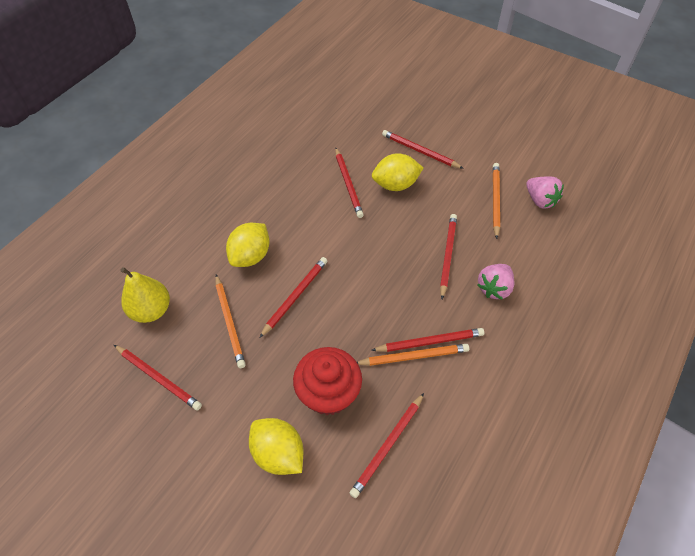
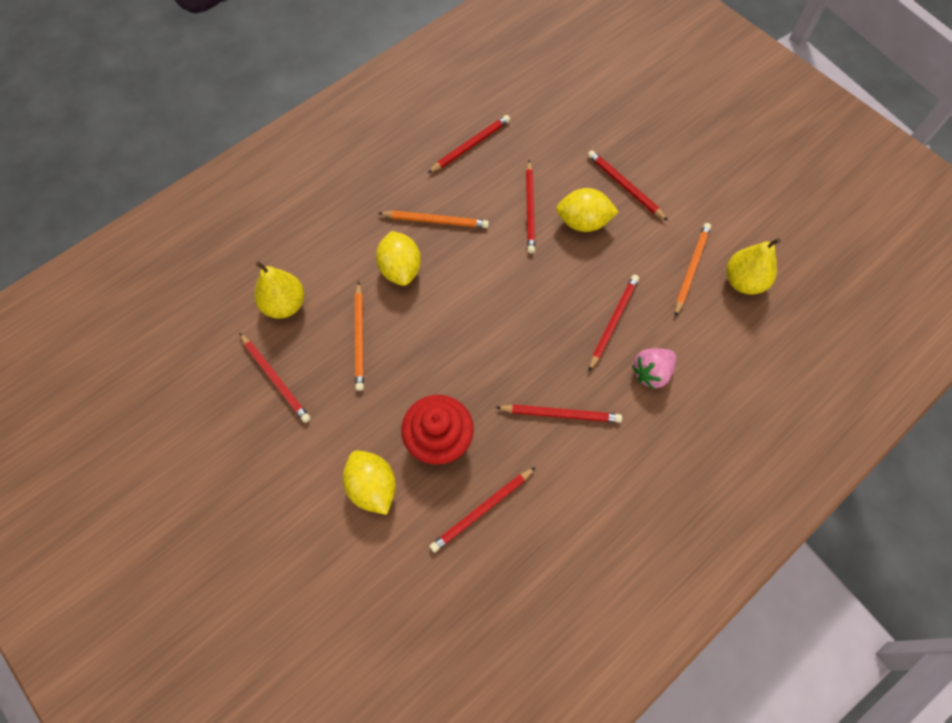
camera: 15 degrees right, 10 degrees up
yellow lemon [226,223,270,267] -> yellow lemon turned 60 degrees counterclockwise [376,231,421,286]
red pencil [259,257,327,338] -> red pencil moved to [428,115,510,173]
orange pencil [357,344,469,366] -> orange pencil moved to [378,211,489,228]
pink strawberry [526,177,564,209] -> yellow pear [726,238,781,294]

